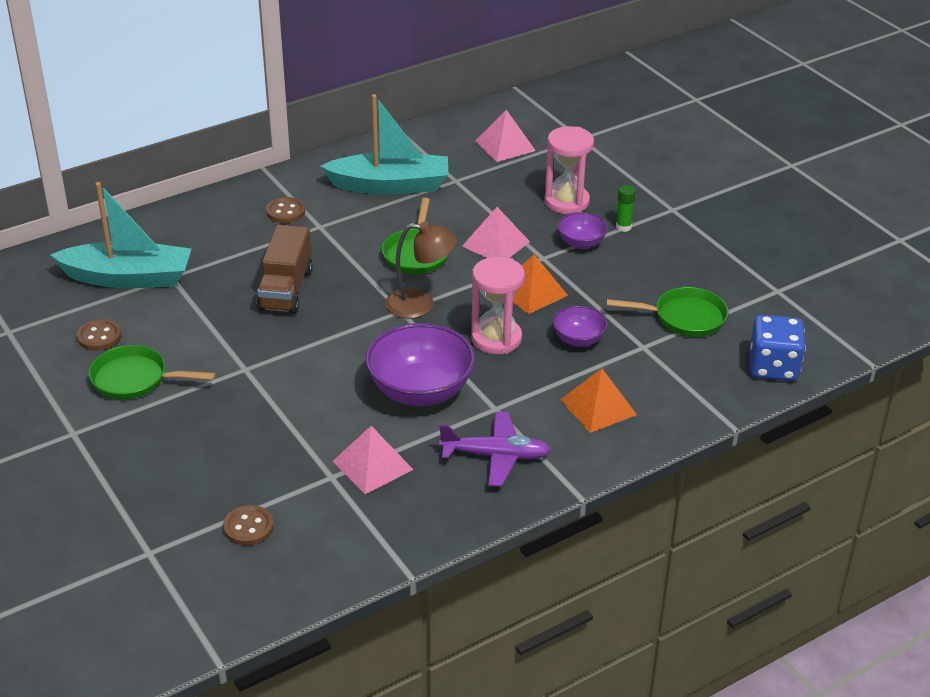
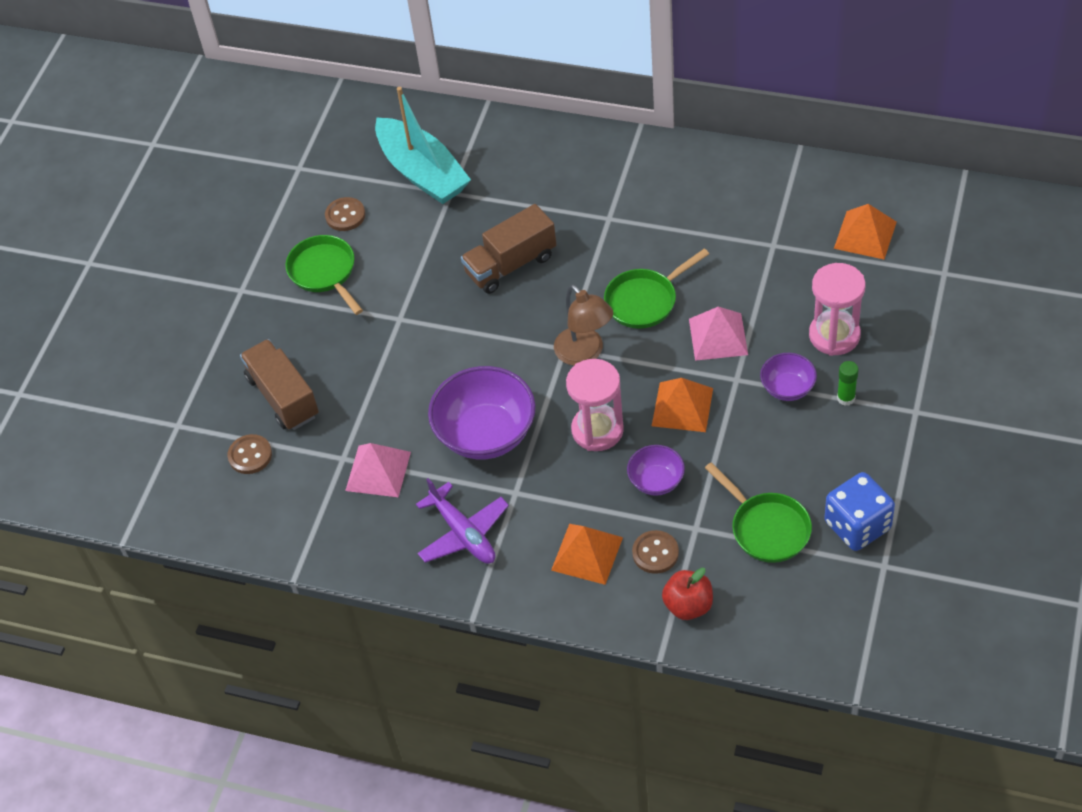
camera: 55 degrees right, 15 degrees up
brown button [266,197,305,223] -> brown button moved to [632,530,679,574]
turquoise boat [320,94,448,194] -> none
pink pyramid [475,110,536,162] -> orange pyramid [834,204,897,260]
blue dice [749,315,806,381] -> blue dice moved to [824,472,895,551]
none -> brown truck [240,339,319,430]
none -> red apple [662,568,713,620]

